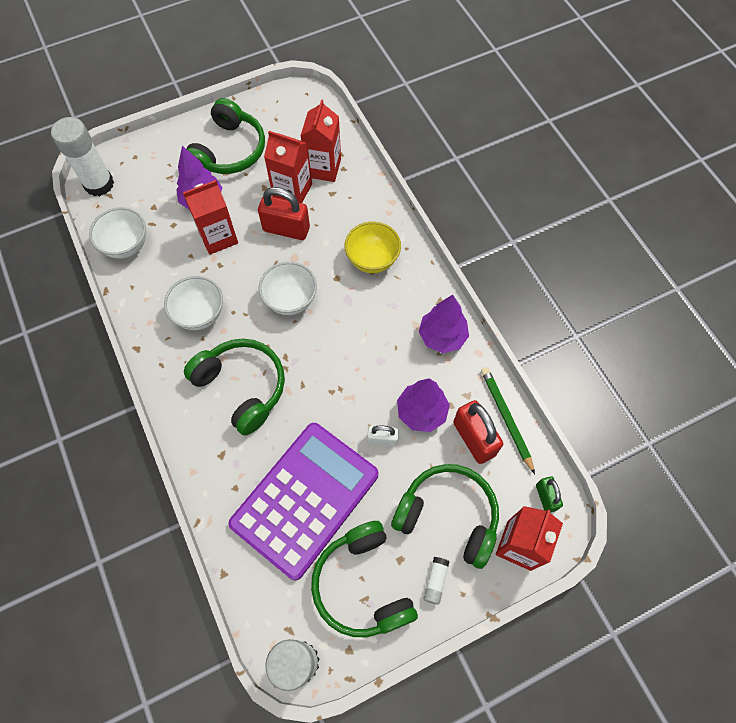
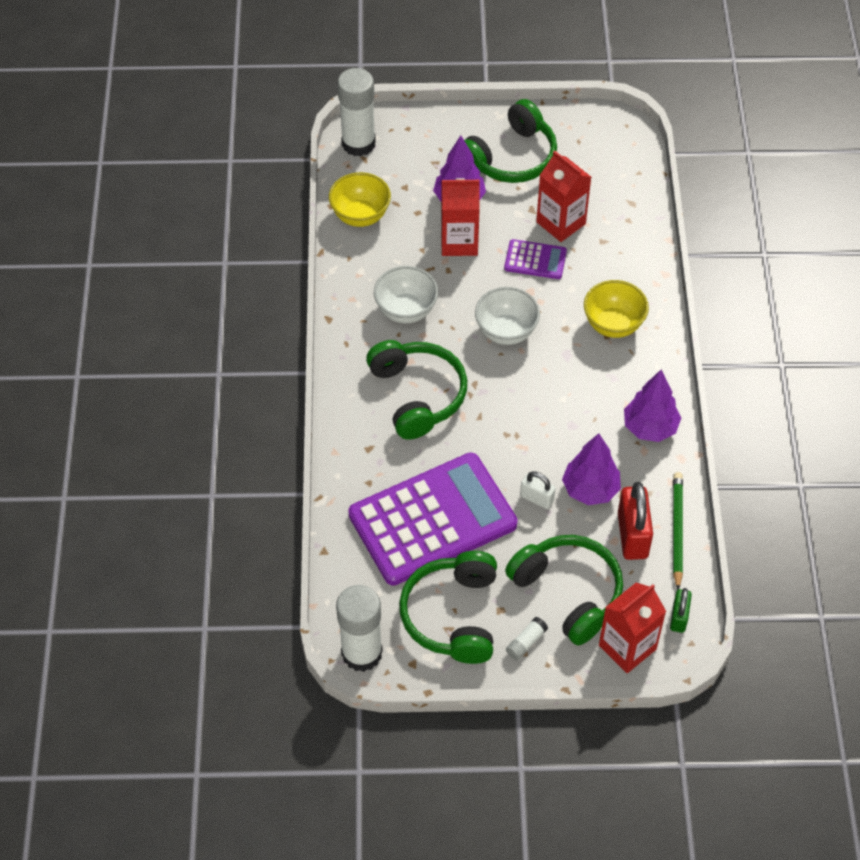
camera: 25 degrees right, 10 degrees down
white bowl [89,207,146,259] -> yellow bowl [329,172,391,227]
red padlock [258,187,310,240] -> purple calculator [504,239,567,279]
red carton [301,99,341,182] -> none

